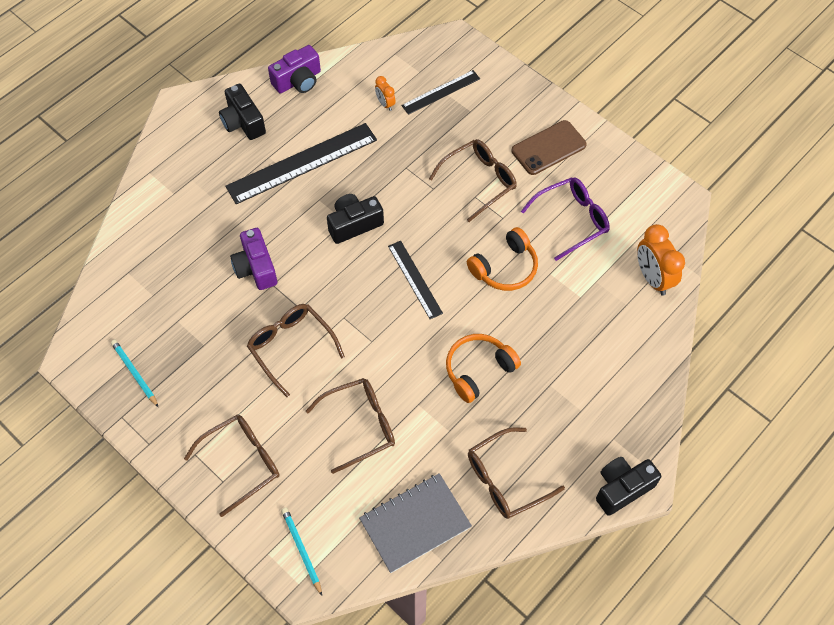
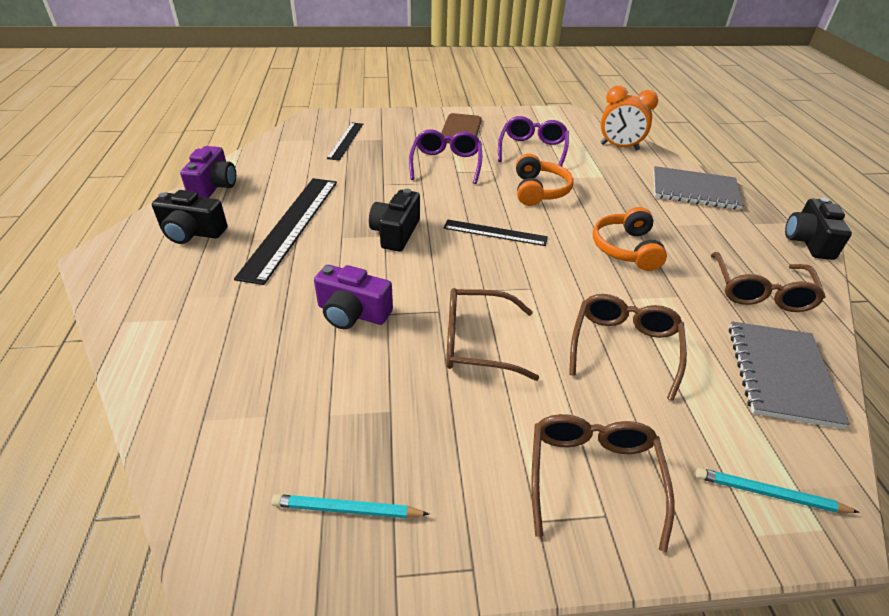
camera: 50 degrees left, 20 degrees down
orange clock [375,76,396,111] -> none
brown glasses [429,139,517,222] -> purple glasses [409,129,482,184]
none -> grey notebook [653,166,743,210]

